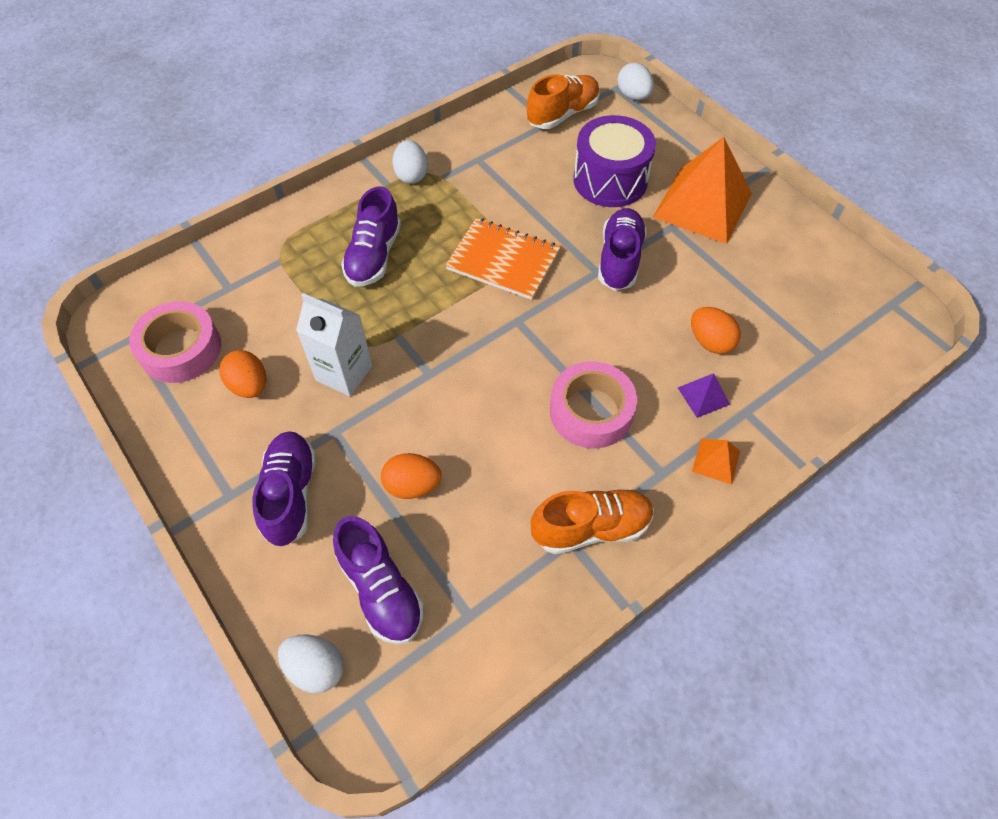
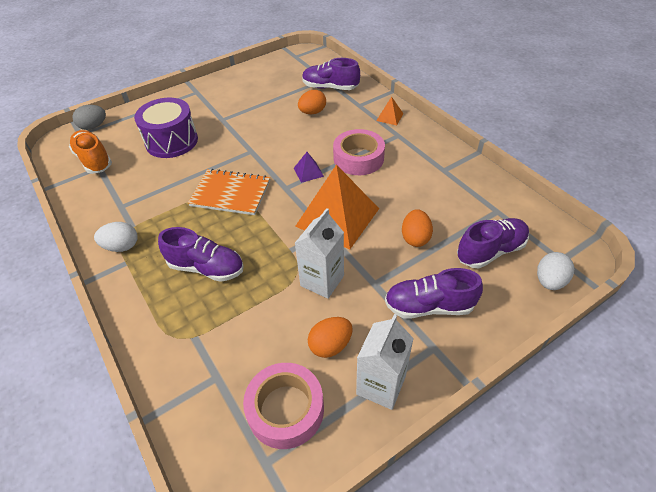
camera: 85 degrees left, 10 degrees down
orange notebook [445,218,561,300] -> orange notebook turned 75 degrees clockwise [188,169,270,215]
orange shoe [531,488,654,554] -> none
purple shoe [598,208,647,291] -> purple shoe moved to [302,58,360,90]
white egg [617,63,654,100] -> grey egg [73,105,106,130]
orange pyramid [653,137,752,244] -> orange pyramid moved to [295,165,379,249]
purple pyramid [678,373,730,418] -> purple pyramid moved to [294,152,324,183]
none -> white carton [356,314,414,410]

